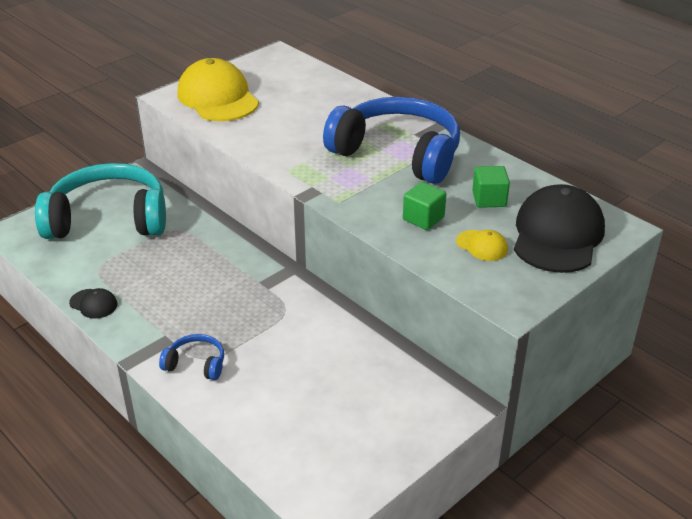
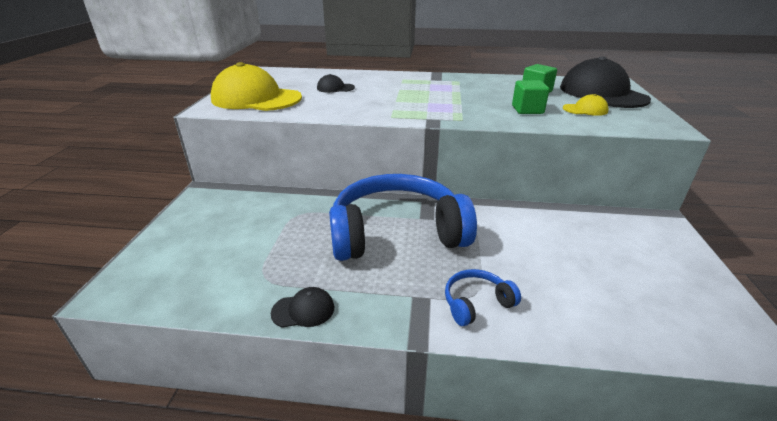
camera: 40 degrees left, 5 degrees down
turquoise headphones [35,163,166,239] -> none
blue headphones [323,97,460,184] -> blue headphones moved to [329,174,477,261]
none -> black cap [317,74,355,93]

